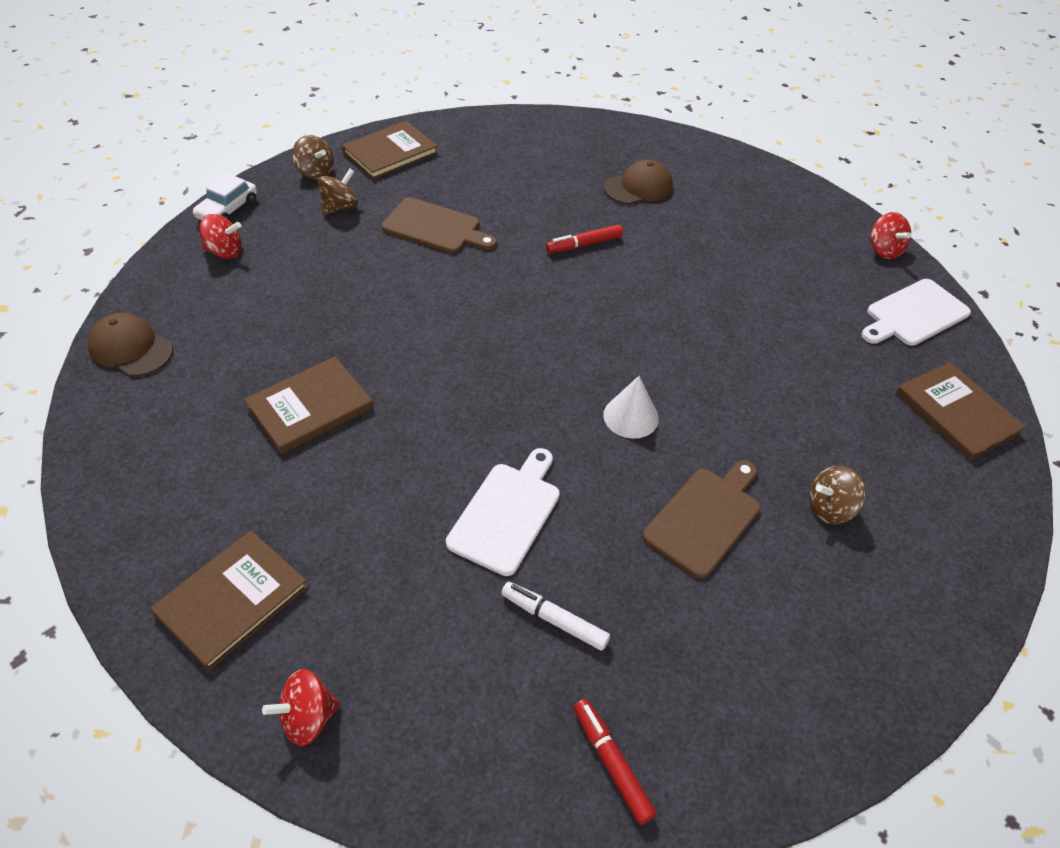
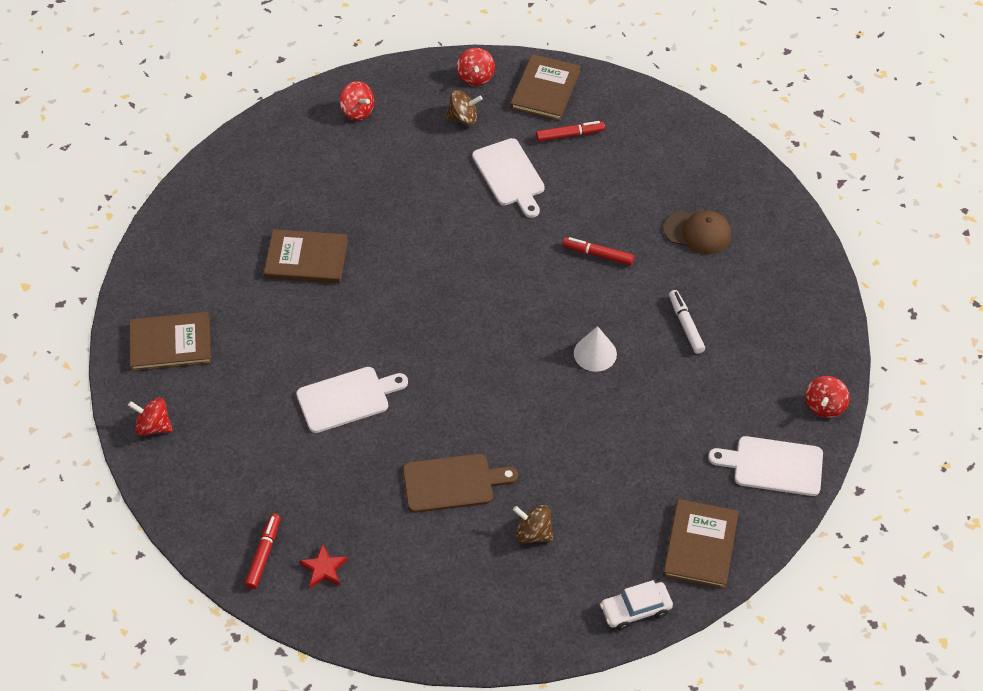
camera: 45 degrees right, 5 degrees up
brown cap [88,313,173,376] -> none
white car [193,173,257,220] -> white car moved to [600,580,673,630]
brown spinning top [292,135,334,180] -> red spinning top [457,48,495,86]
brown book [342,121,438,180] -> brown book turned 75 degrees counterclockwise [510,54,581,121]
brown cutting board [381,197,497,253] -> white cutting board [472,138,545,218]
white marker [501,582,610,651] -> white marker moved to [669,290,705,354]
white cone [603,376,659,439] -> white cone moved to [574,326,617,372]
none -> red star [299,544,348,588]
none -> red marker [536,121,605,142]

